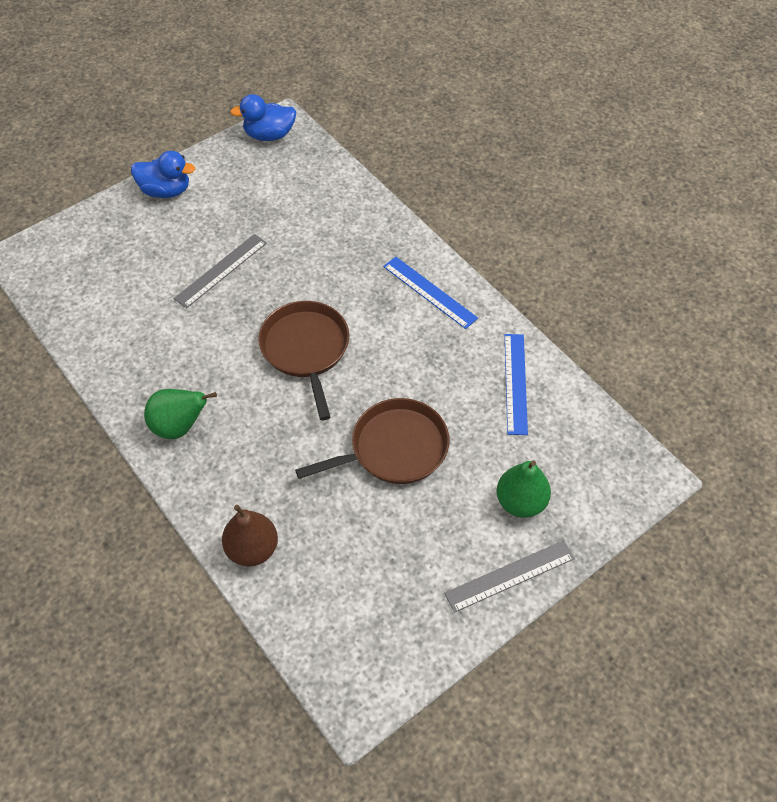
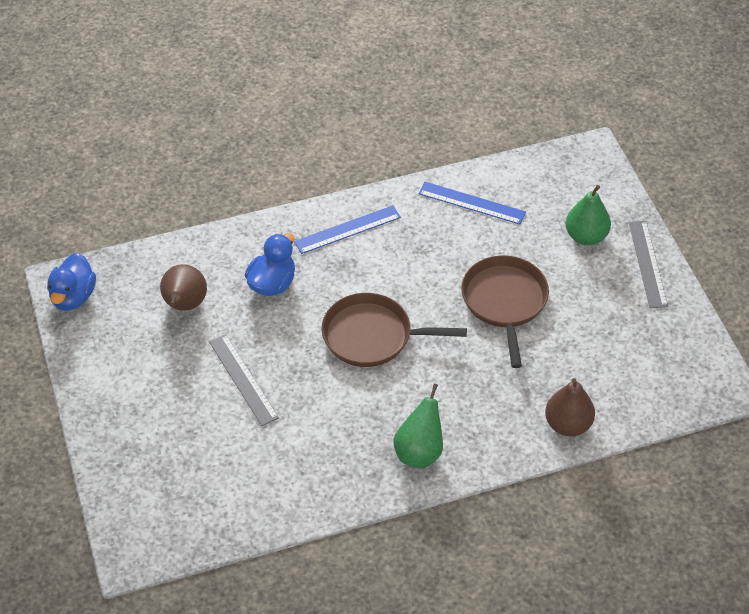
camera: 70 degrees left, 5 degrees down
blue duck [131,151,195,198] -> blue duck moved to [245,233,295,296]
none -> brown pear [160,264,207,311]

